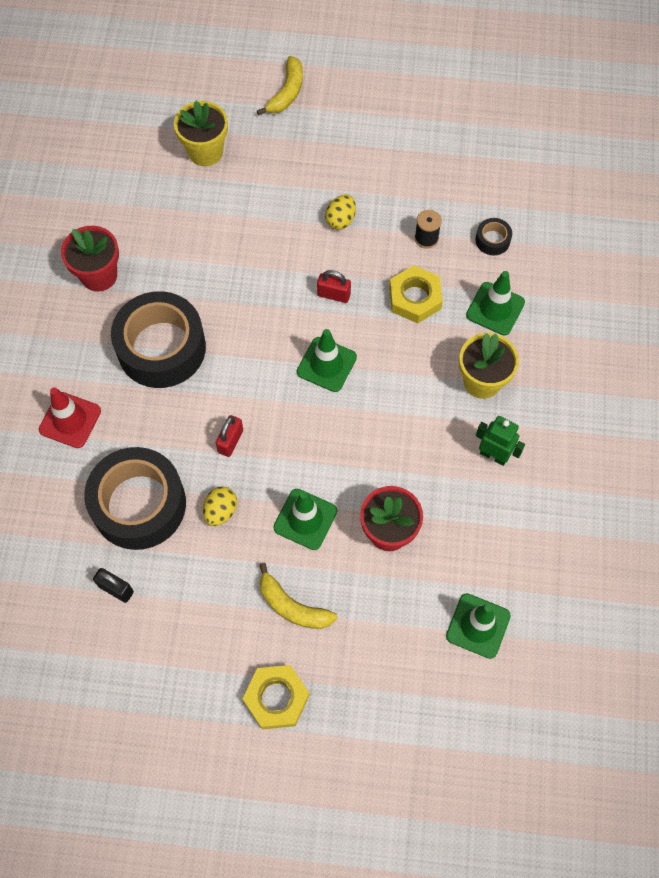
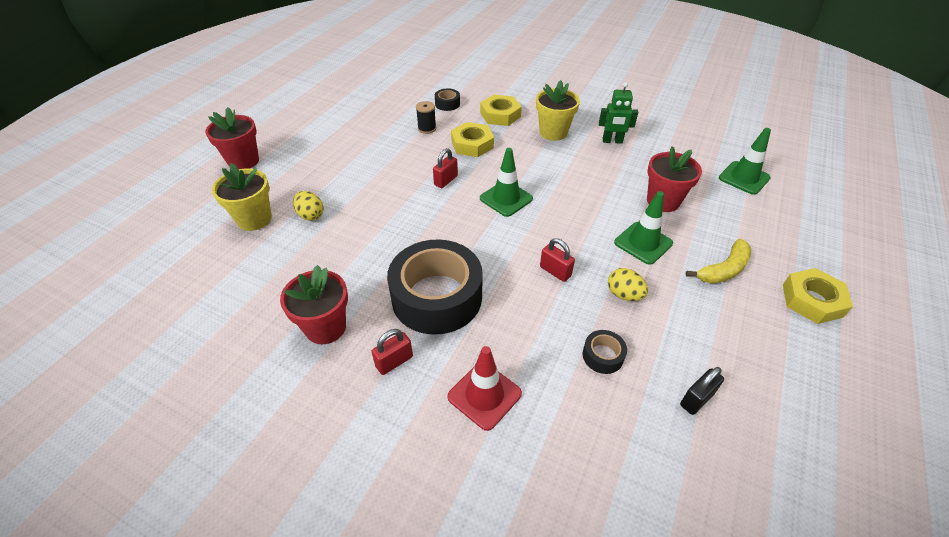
camera: 70 degrees left, 20 degrees down
black tape [84,447,186,550] -> black tape [583,330,627,374], size x0.41
yellow banana [257,56,303,115] -> red flower pot [205,107,259,169]
yellow egg [325,194,356,230] -> yellow egg moved to [293,191,324,221]
green traffic cone [466,271,525,335] -> yellow nut [480,95,522,126]
green robot [476,416,525,466] -> green robot turned 135 degrees counterclockwise [599,82,638,144]
none -> red padlock [372,329,413,375]

